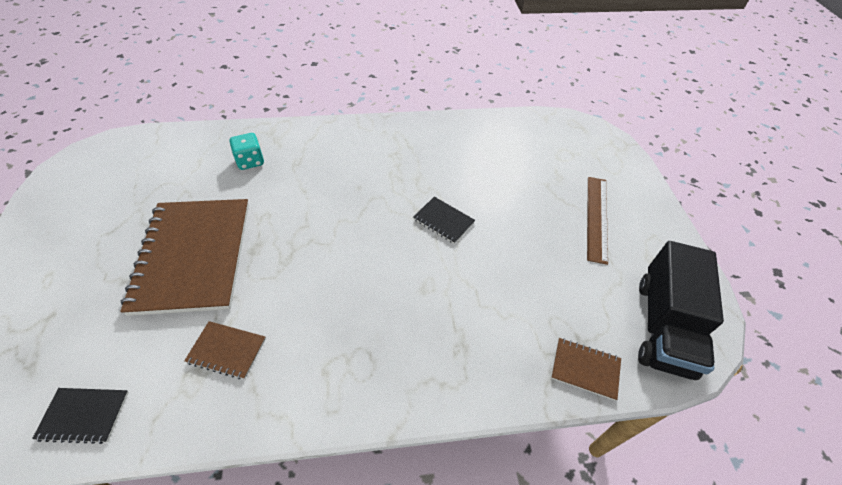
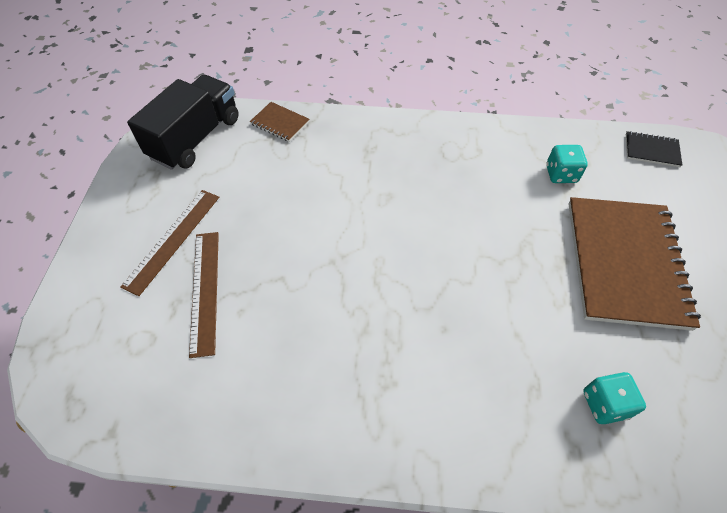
camera: 165 degrees left, 5 degrees up
brown notebook [184,321,266,379] -> turquoise dice [546,145,588,183]
black notebook [413,197,475,244] -> none
none -> brown ruler [189,232,219,358]

